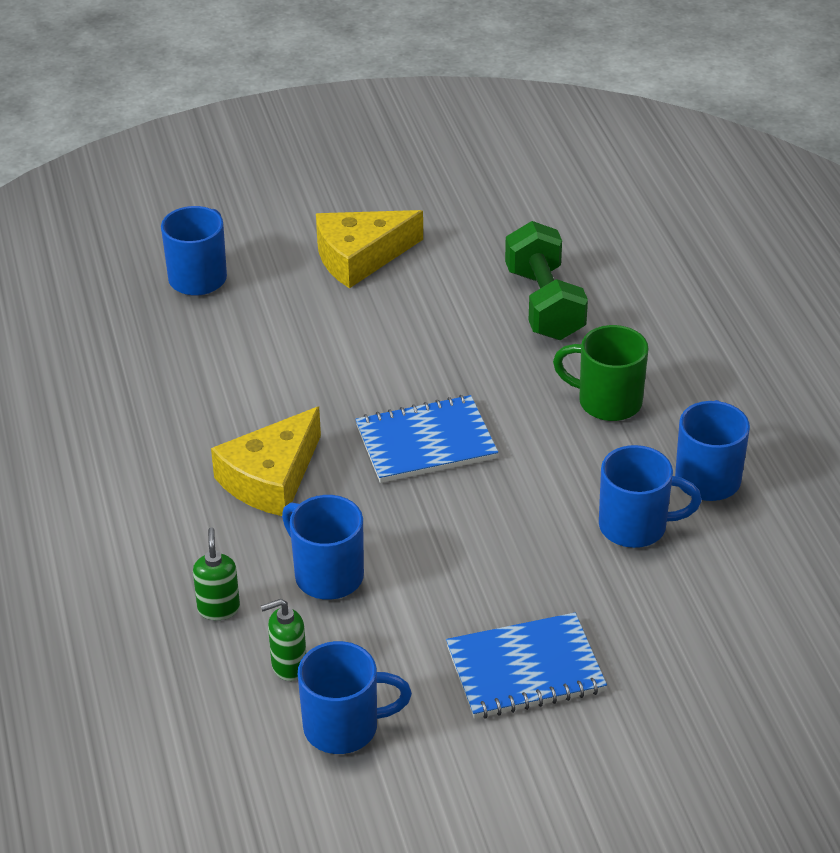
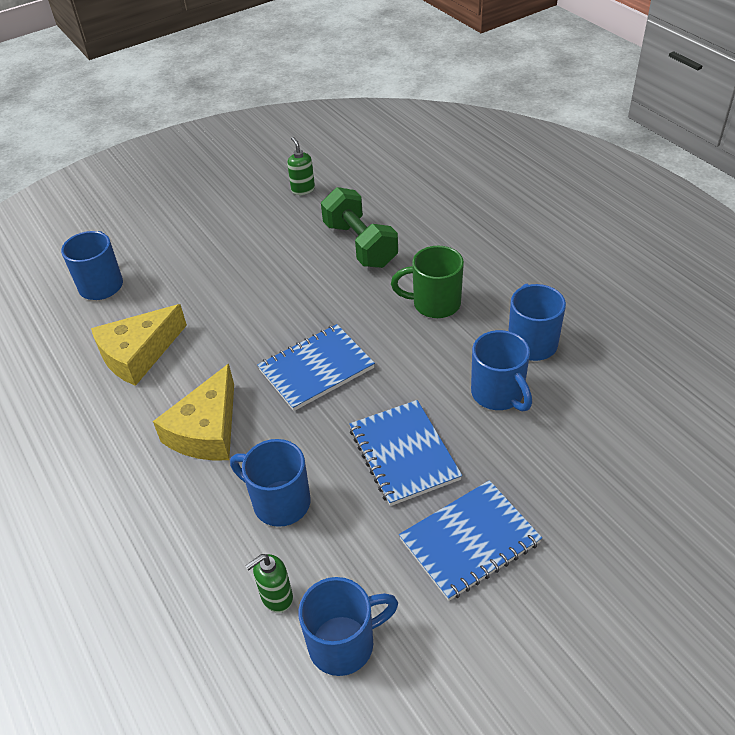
camera: 15 degrees left, 5 degrees up
green soap dispenser [193,527,240,620] -> green soap dispenser moved to [287,137,315,195]
yellow cheese [316,210,423,288] -> yellow cheese moved to [91,304,187,386]
blue mug [599,445,701,548] -> blue mug turned 75 degrees clockwise [471,330,532,411]
none -> blue notebook [349,400,462,506]

